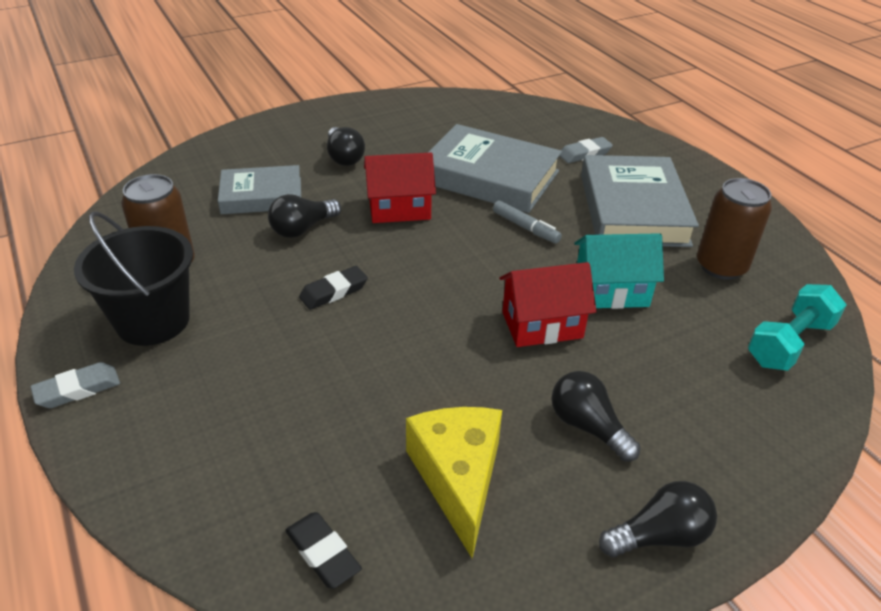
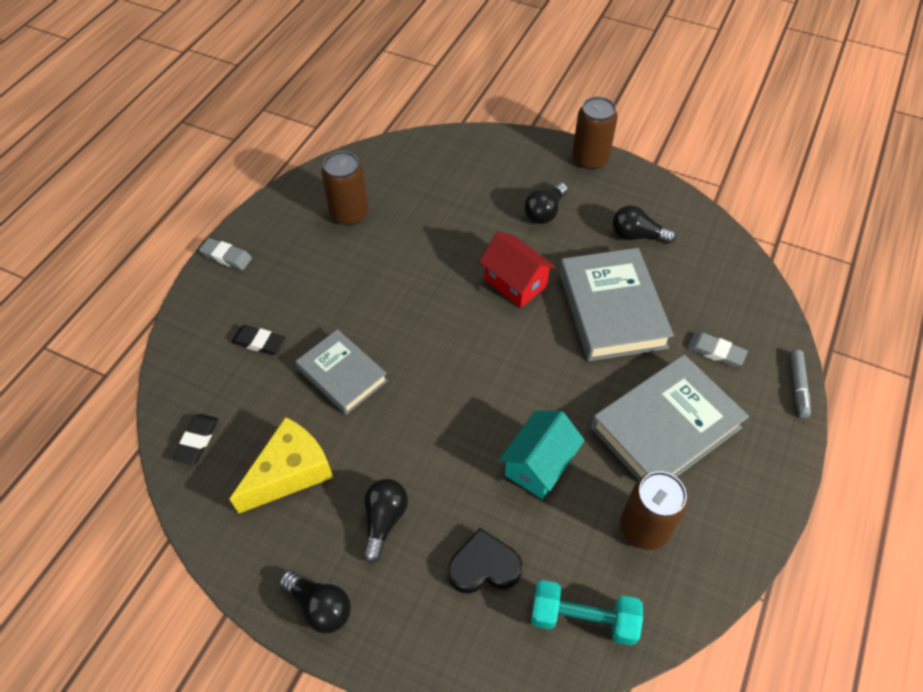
camera: 55 degrees right, 15 degrees up
black bucket [74,211,193,346] -> none
grey book [218,165,301,214] -> grey book moved to [296,329,388,415]
black light bulb [268,194,341,238] -> black light bulb moved to [613,205,676,243]
black eraser [299,266,368,310] -> black eraser moved to [232,325,286,355]
grey marker [493,200,562,244] -> grey marker moved to [790,350,811,418]
red house [499,262,597,347] -> none
turquoise house [575,233,664,309] -> turquoise house turned 75 degrees clockwise [499,411,585,499]
none -> black heart [448,528,522,594]
none -> brown can [572,96,618,170]

